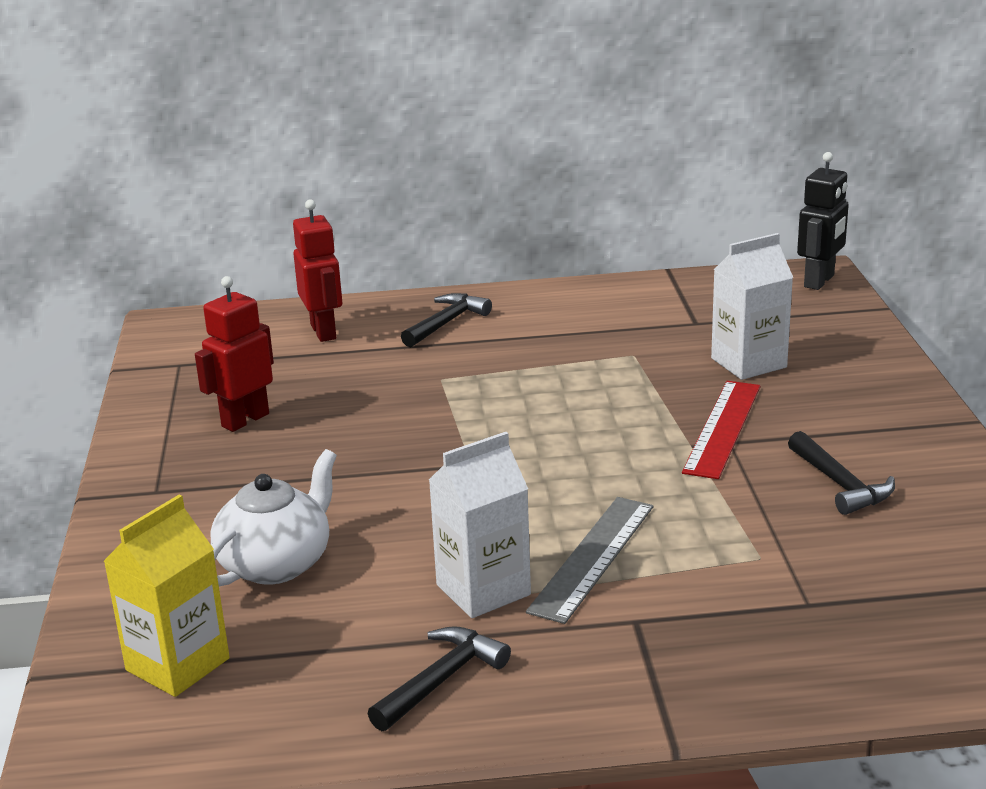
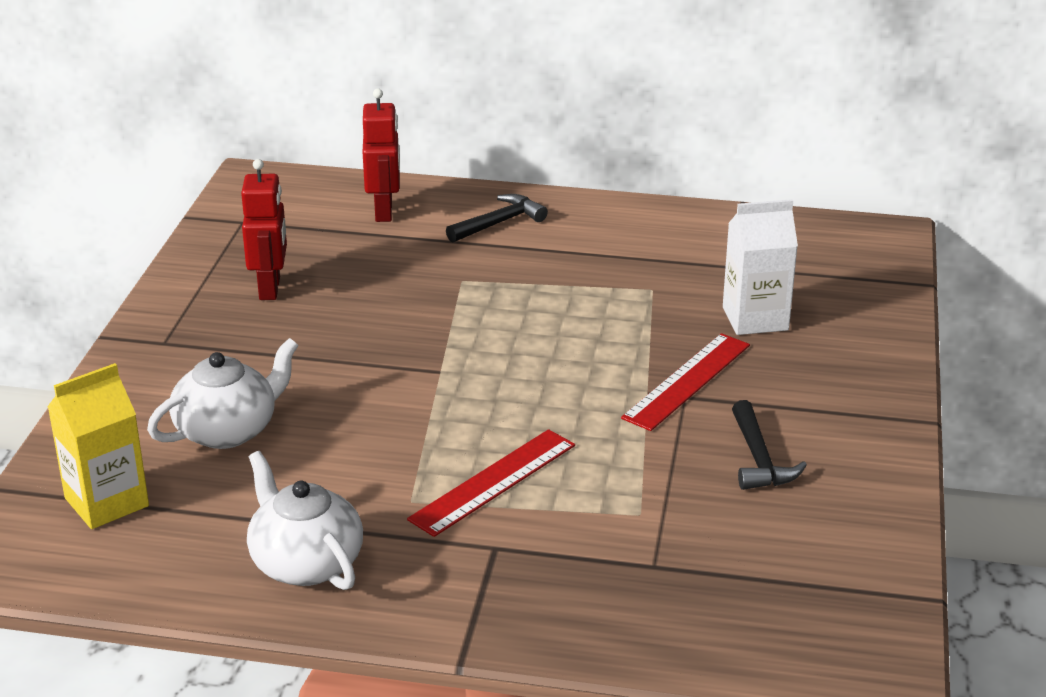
camera: 15 degrees right, 5 degrees up
red robot [195,276,274,432] -> red robot turned 120 degrees clockwise [241,159,287,300]
black hammer [368,626,511,731] -> white teapot [247,451,363,590]
white carton [429,432,531,618] -> none
grey ruler [526,497,653,624] -> red ruler [407,429,575,537]
black robot [797,152,849,290] -> none

